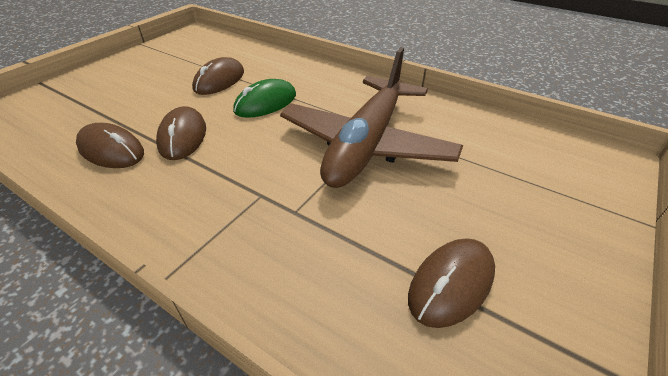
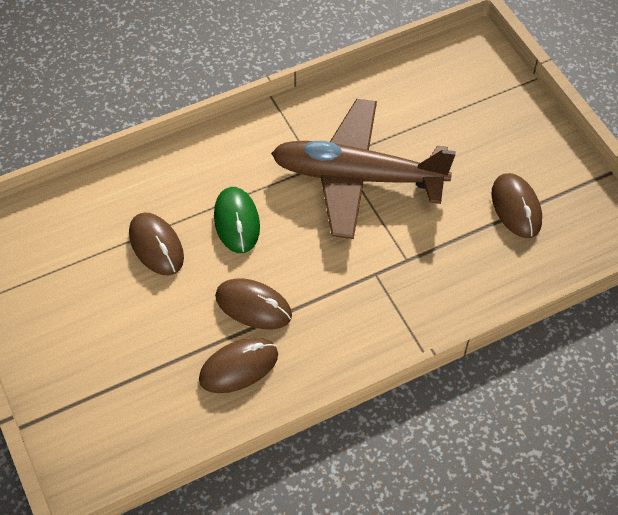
camera: 60 degrees left, 15 degrees up
brown plane [280,47,463,188] -> brown plane turned 135 degrees clockwise [271,99,456,239]

